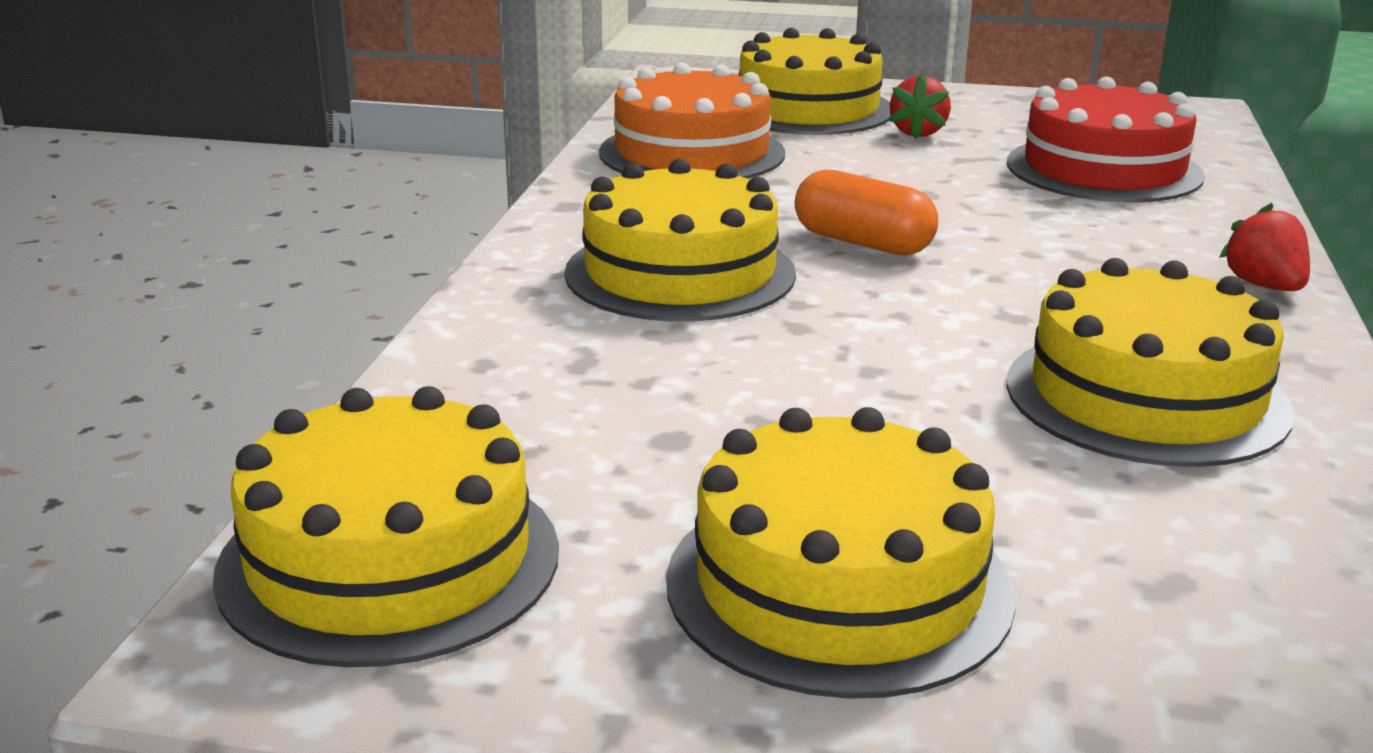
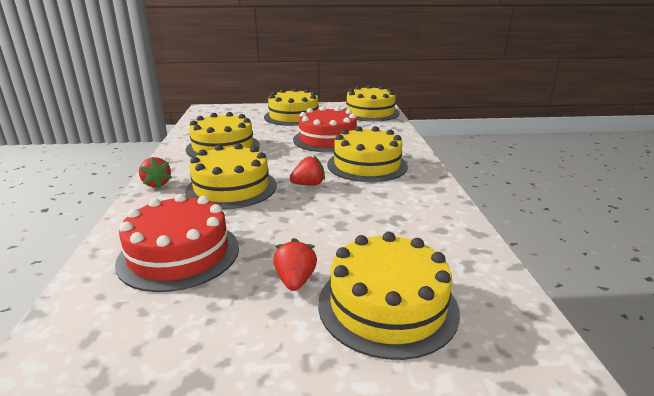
camera: 165 degrees right, 0 degrees up
orange cake [599,63,785,179] -> none
orange capsule [795,170,938,256] -> red strawberry [290,155,325,185]
none -> yellow cake [185,143,277,210]
none -> red cake [293,106,357,152]

